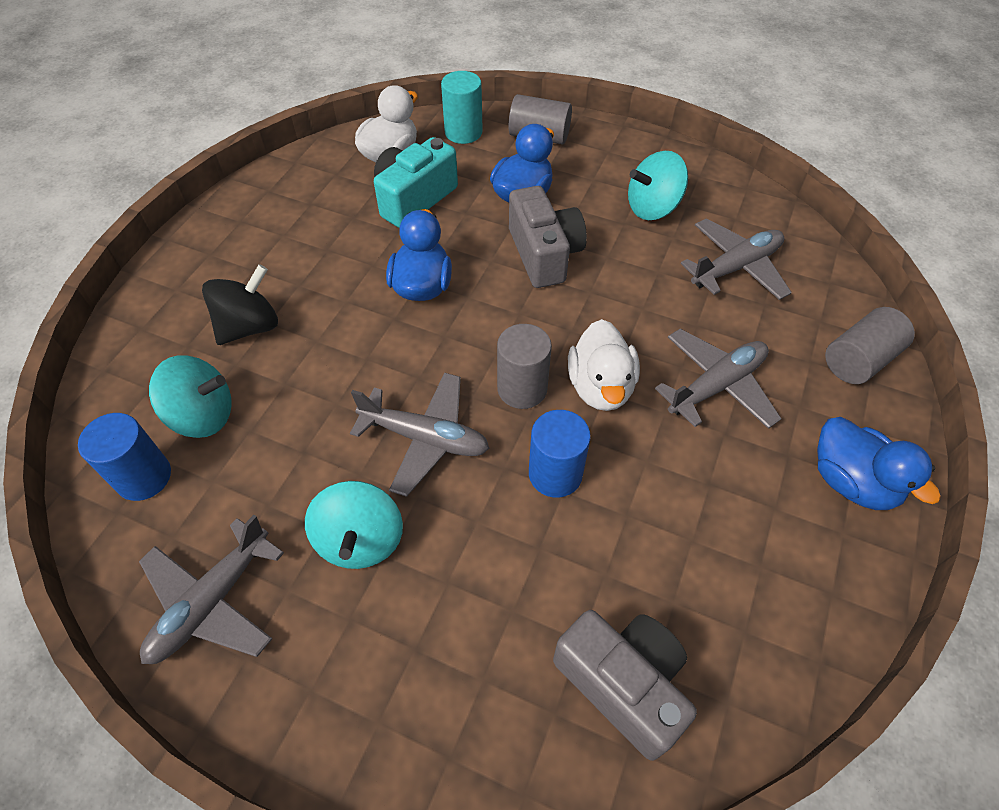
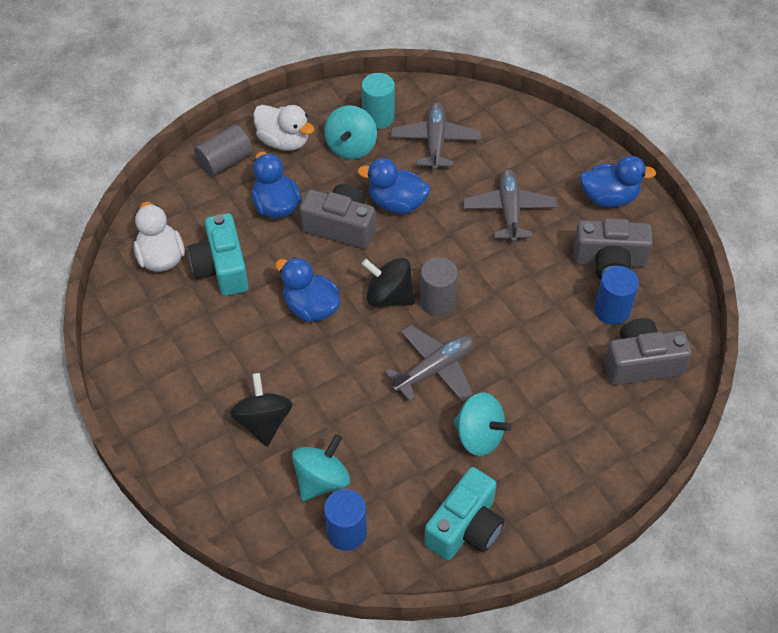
camera: 55 degrees left, 0 degrees up
grey plane [139,515,284,664] -> turquoise camera [424,467,504,560]
turquoise cylinder [441,71,483,144] -> turquoise cylinder moved to [362,73,395,129]
blue cylinder [529,410,591,498] -> blue cylinder moved to [594,266,639,325]
white duck [568,319,640,411] -> white duck moved to [253,105,314,151]
grey cylinder [825,307,915,384] -> none
none -> blue duck [357,158,430,214]
none -> black spinning top [361,258,415,307]
none -> grey camera [573,218,653,279]

